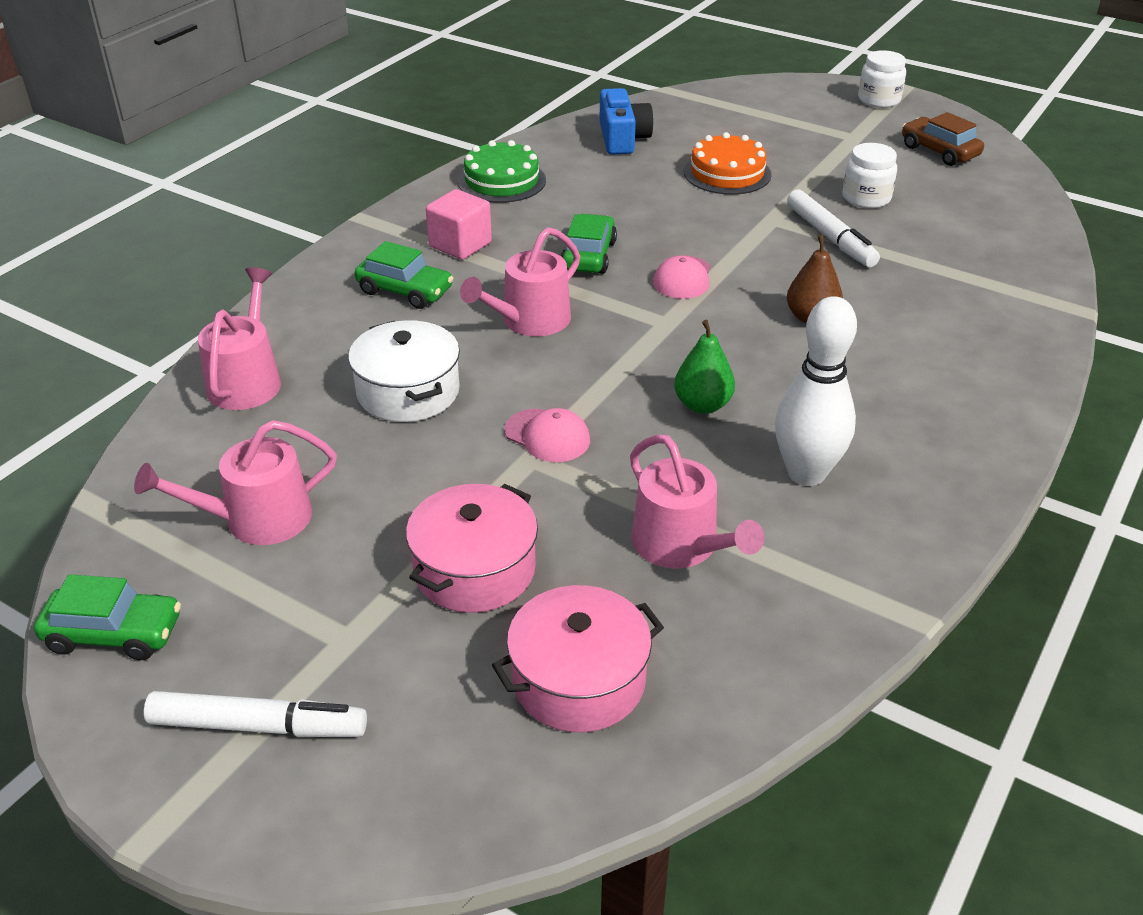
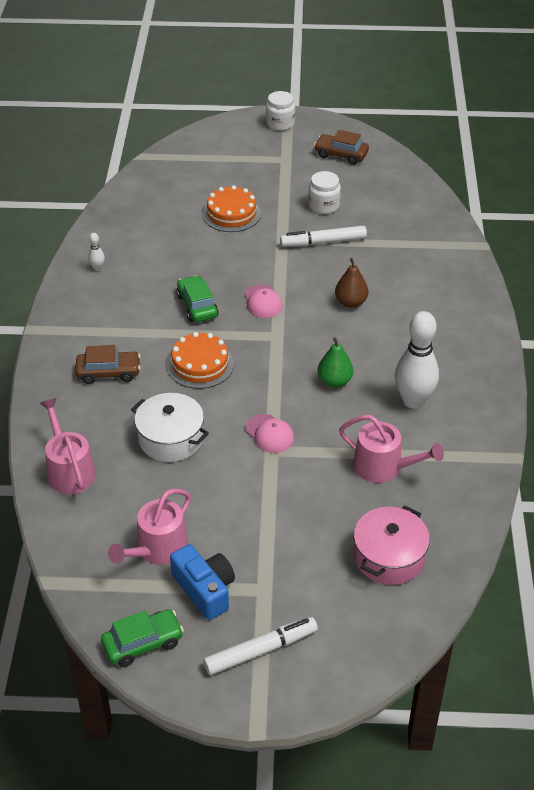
camera: 30 degrees left, 5 degrees up
green car [355,241,453,309] -> brown car [75,345,141,384]
pink pot [406,484,538,613] -> none
pink cube [426,189,492,260] -> none
green cake [458,140,546,203] -> white bowling pin [88,233,105,271]
pink watering can [460,227,580,336] -> orange cake [167,332,234,389]
pink cap [504,408,590,462] -> pink cap turned 45 degrees clockwise [245,414,294,453]
blue camera [599,88,653,154] -> blue camera moved to [170,544,235,620]
white marker [787,190,880,267] -> white marker turned 135 degrees clockwise [280,226,367,247]

